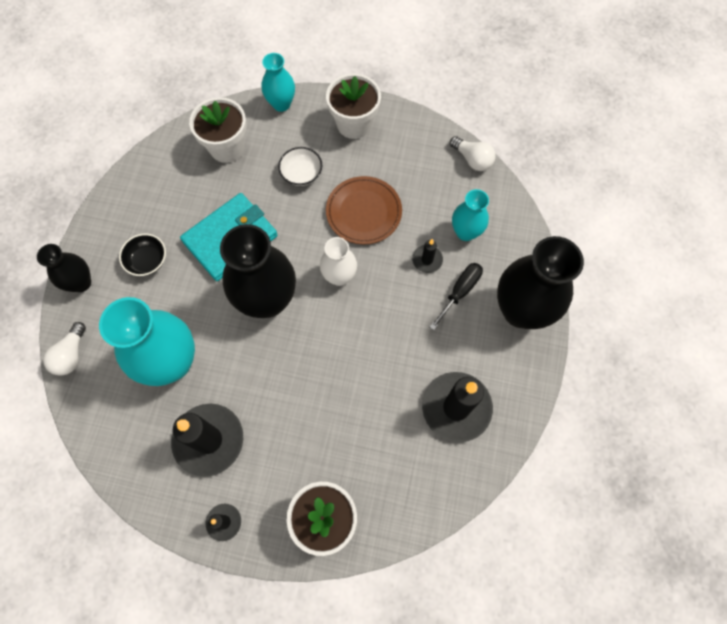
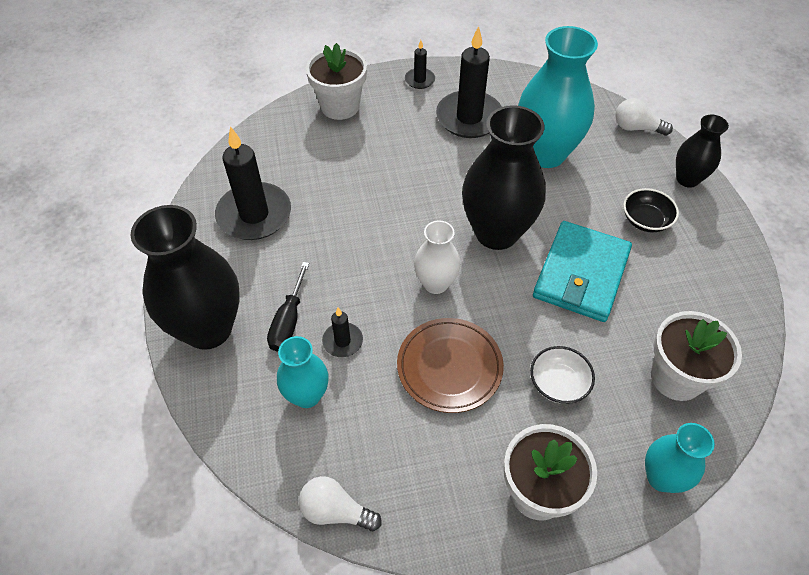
camera: 155 degrees right, 15 degrees down
white light bulb [43,322,86,376] -> white light bulb turned 60 degrees counterclockwise [615,98,673,136]

